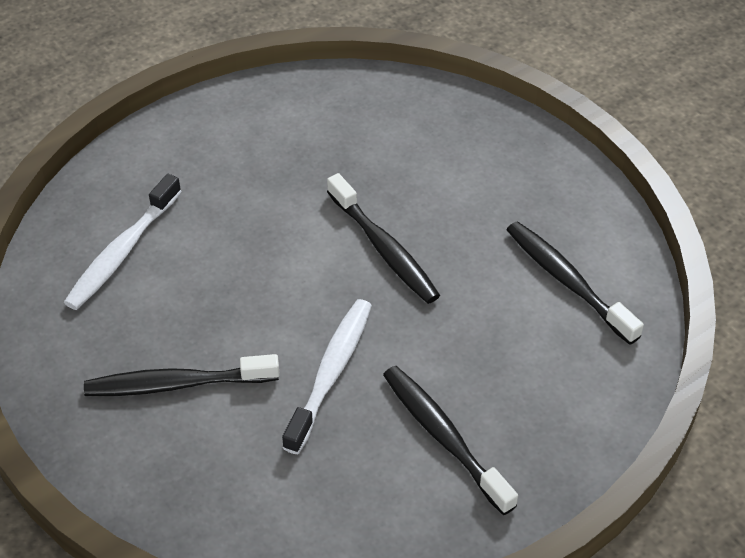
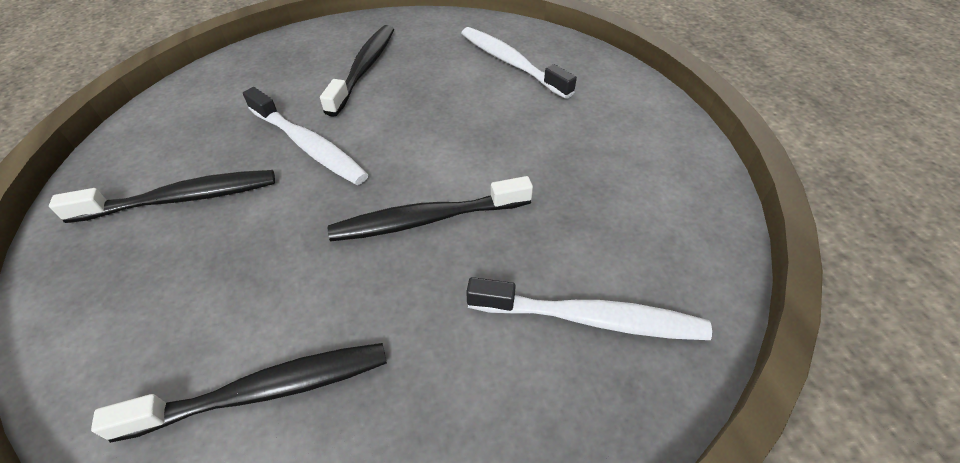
camera: 110 degrees right, 0 degrees up
none -> white toothbrush [466,277,712,340]

